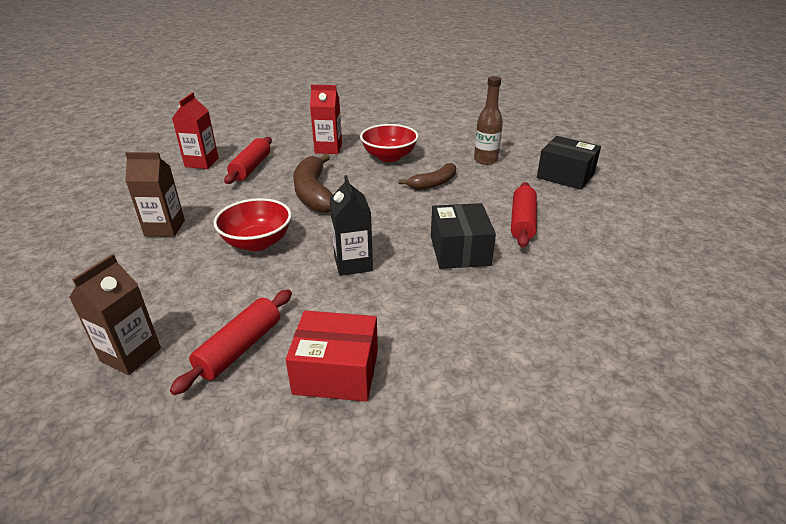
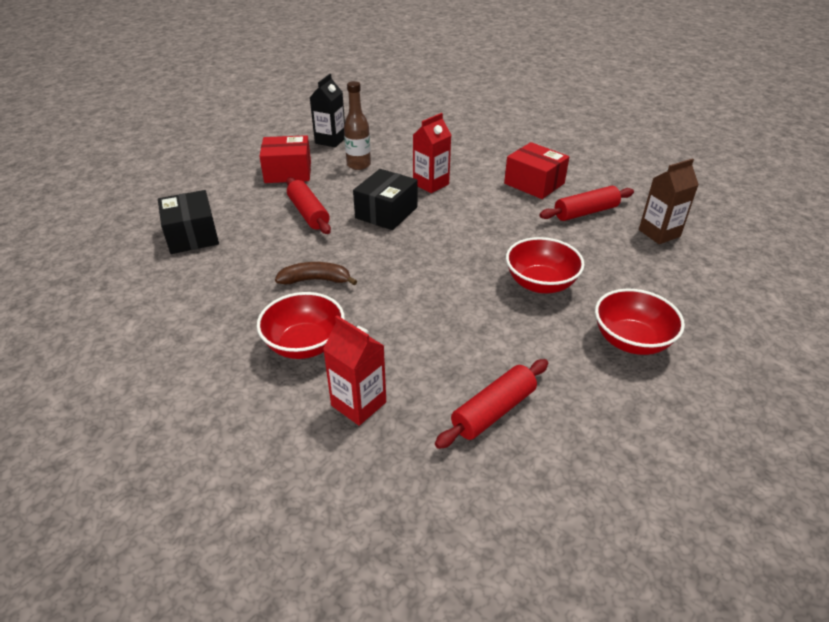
camera: 145 degrees left, 5 degrees up
brown carton [125,152,185,237] -> red bowl [595,289,685,355]
red carton [172,92,219,169] -> red carton moved to [413,113,451,193]
brown banana [293,153,333,213] -> none
black carton [329,175,373,276] -> black carton moved to [309,74,345,147]
brown bottle [474,76,503,165] -> brown bottle moved to [344,81,371,170]
red rolling pin [511,182,537,248] -> red rolling pin turned 75 degrees counterclockwise [287,177,331,234]
none -> red box [259,135,311,183]

